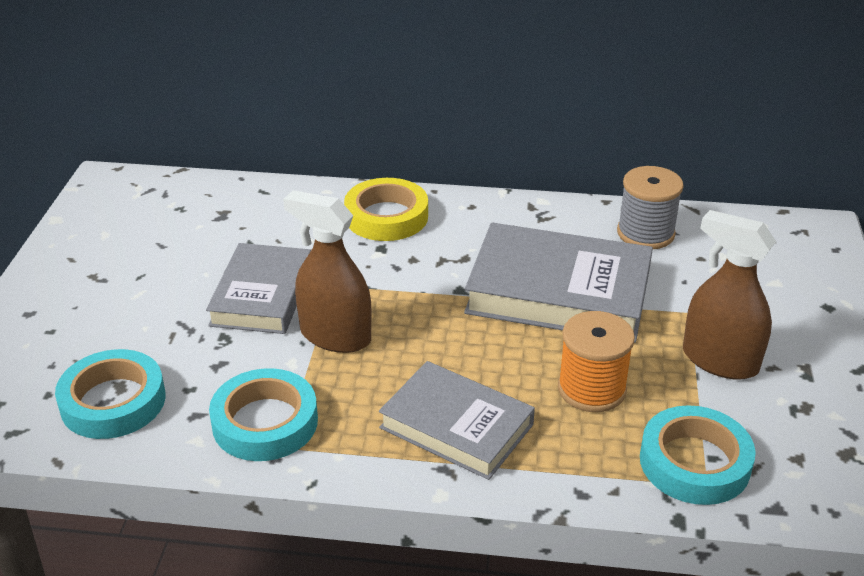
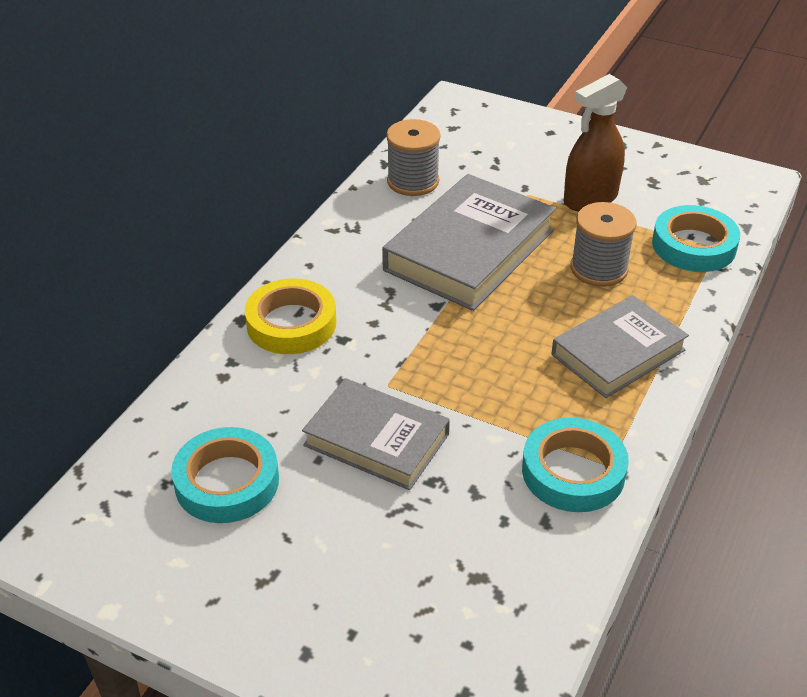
camera: 70 degrees left, 5 degrees up
turquoise tape [55,349,166,439] -> turquoise tape moved to [171,427,279,523]
brown spray bottle [283,190,372,353] -> none
orange spool [558,311,635,412] -> grey spool [571,202,637,287]

